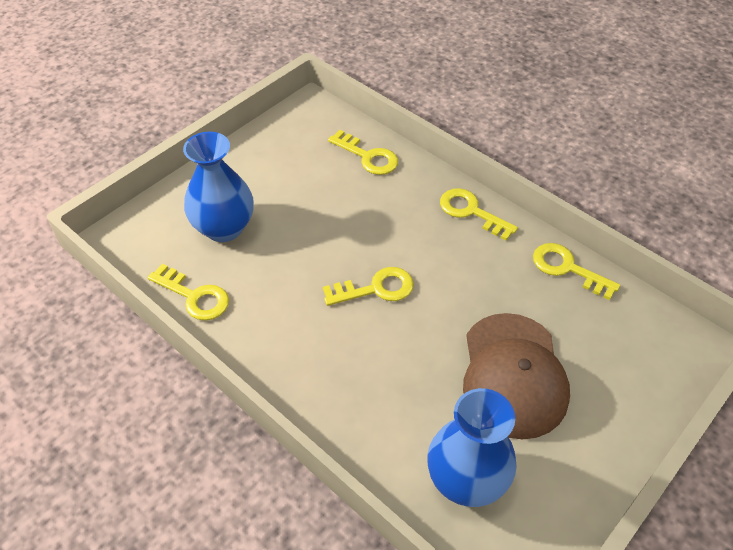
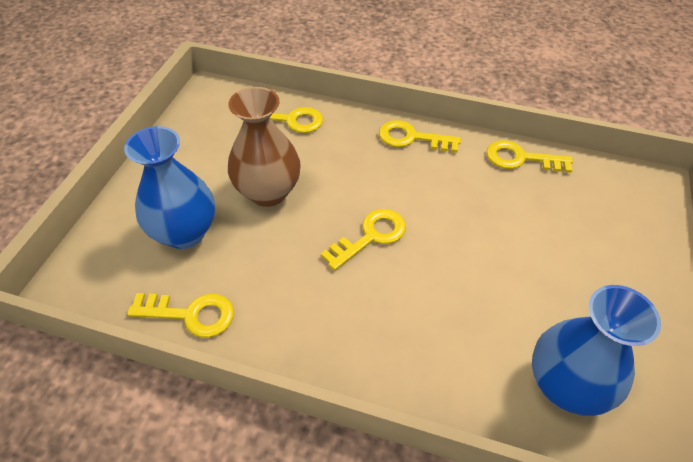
camera: 25 degrees left, 0 degrees up
brown cap [463,313,570,439] -> none
none -> brown vase [228,87,301,207]

